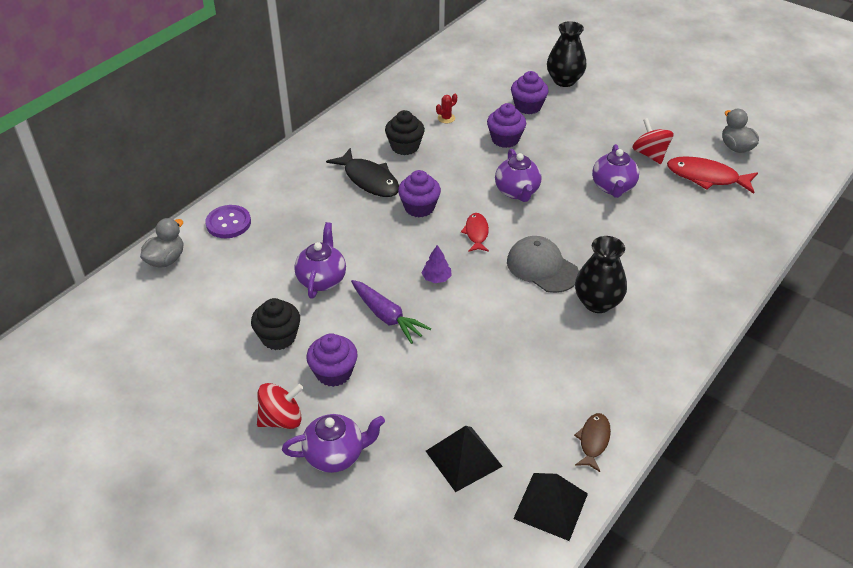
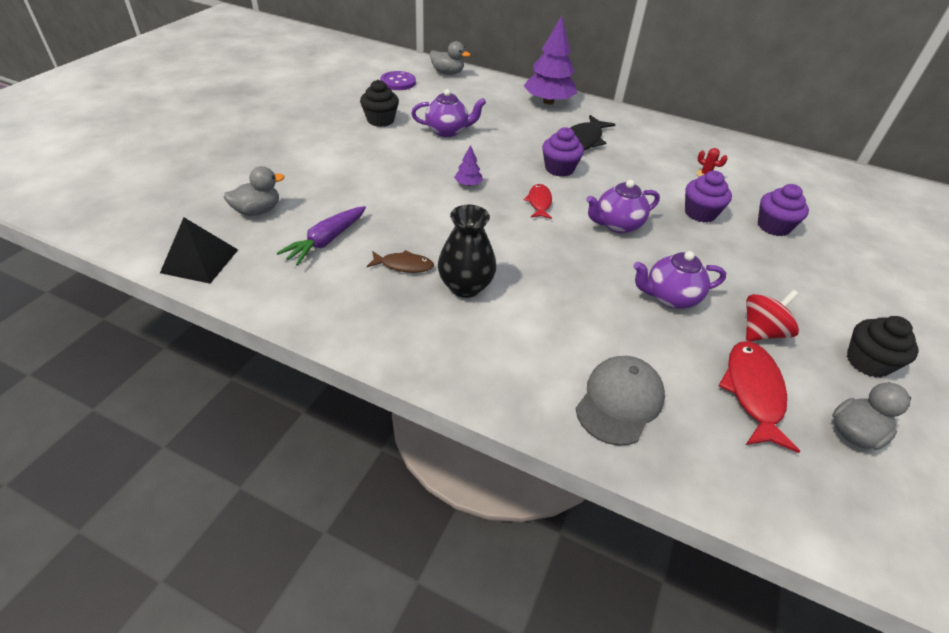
camera: 75 degrees right, 0 degrees up
purple button [205,205,251,238] -> purple button moved to [380,71,416,90]
red spinning top [257,383,303,429] -> none
purple teapot [282,414,385,473] -> none
purple cupcake [306,333,358,387] -> none
purple carrot [351,280,431,344] -> purple carrot moved to [277,206,366,266]
black cupcake [385,110,425,155] -> black cupcake moved to [847,316,918,378]
black pyramid [426,426,503,492] -> grey duck [224,166,285,216]
red fish [461,213,489,252] -> red fish turned 75 degrees counterclockwise [524,184,552,219]
grey cap [507,236,579,293] -> grey cap moved to [576,356,665,446]
black vase [547,21,586,87] -> none
brown fish [574,413,611,472] -> brown fish moved to [367,250,434,273]
none -> purple tree [524,16,577,105]

